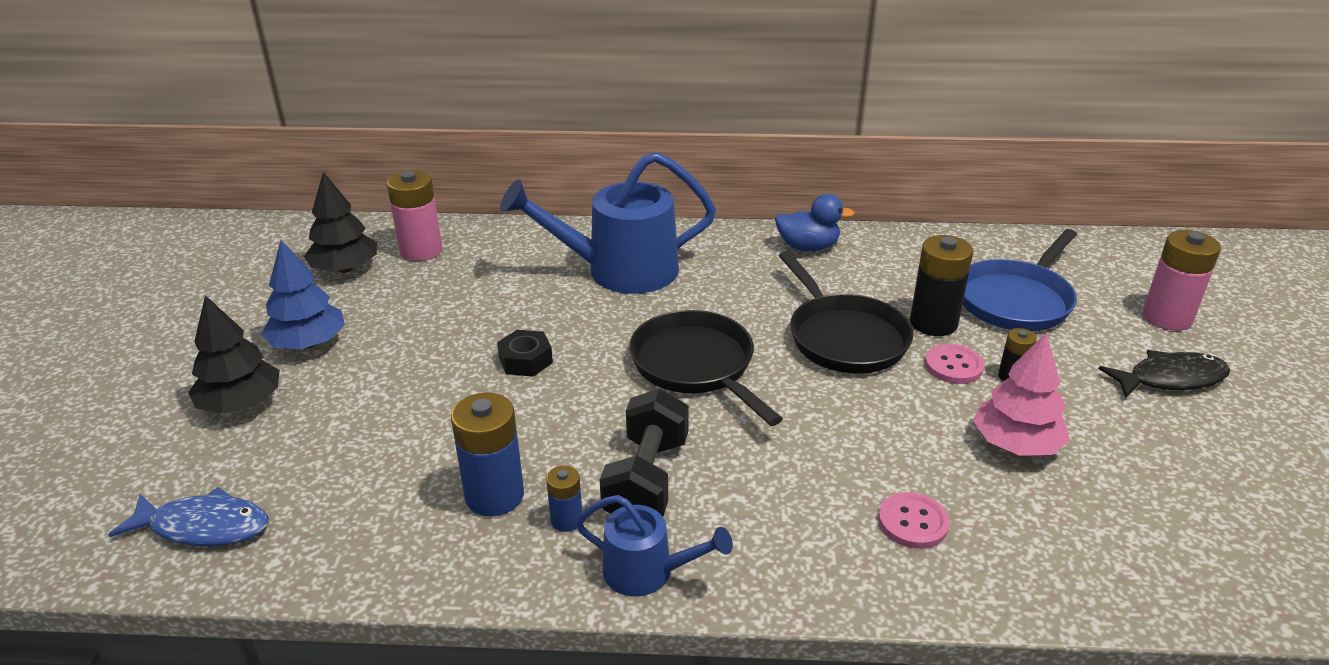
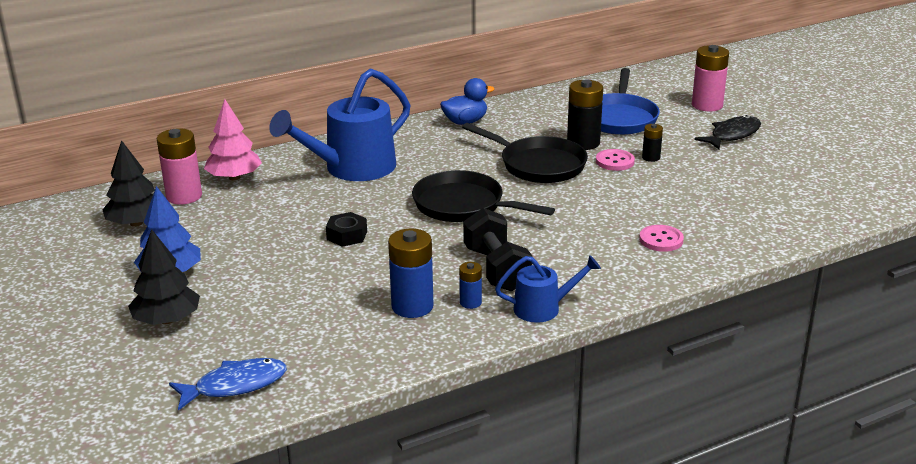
camera: 30 degrees left, 5 degrees down
pink tree [973,332,1070,456] -> pink tree moved to [204,99,262,180]

